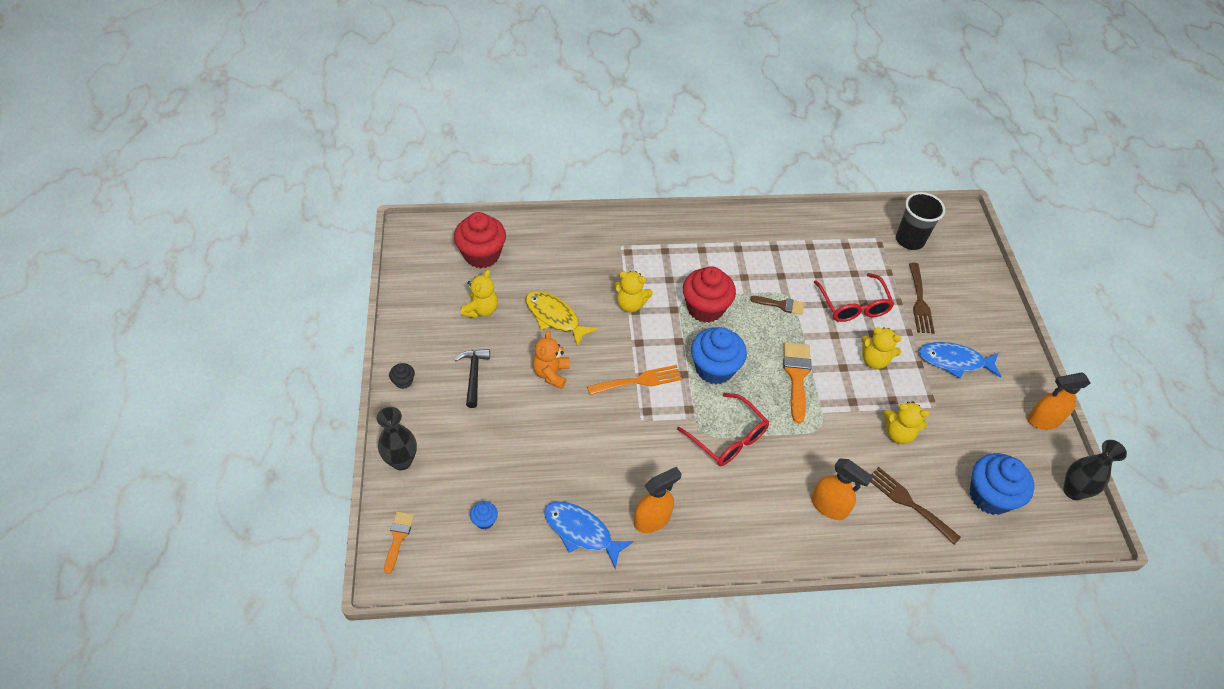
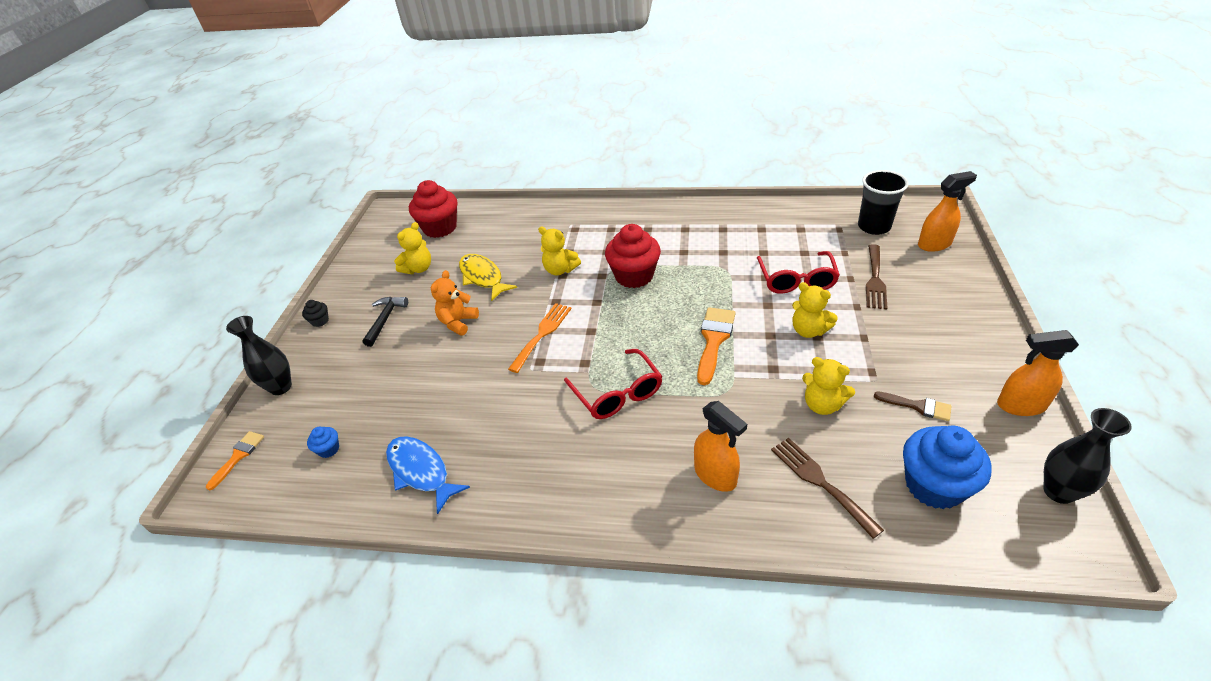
camera: 20 degrees right, 10 degrees down
orange fork [587,365,682,395] -> orange fork turned 60 degrees counterclockwise [508,303,572,373]
orange spray bottle [634,467,682,533] -> orange spray bottle moved to [918,171,977,252]
blue cupcake [691,327,747,384] -> none
brown brush [750,296,804,315] -> brown brush moved to [874,392,952,421]
blue fish [918,342,1001,378] -> none

